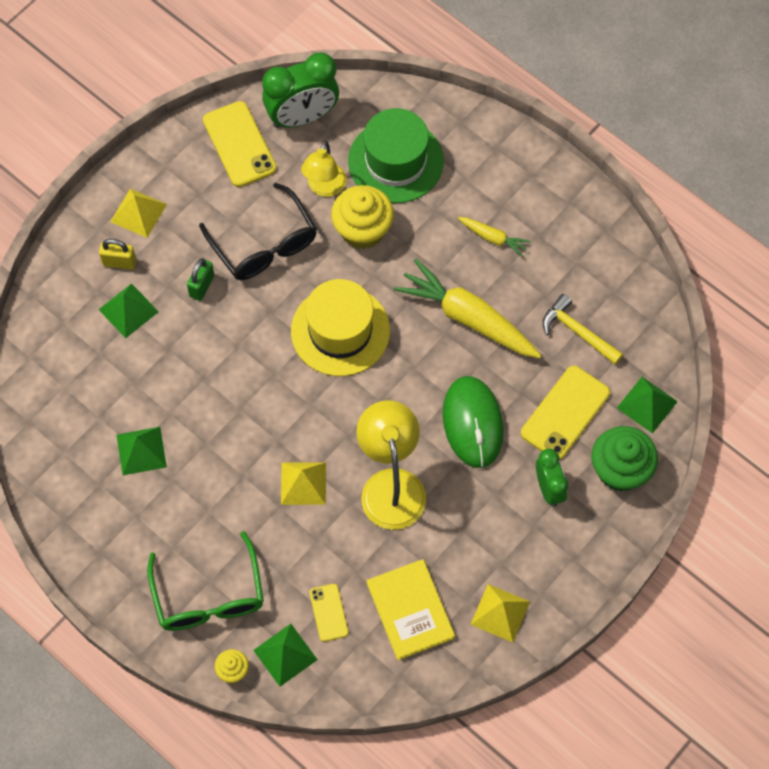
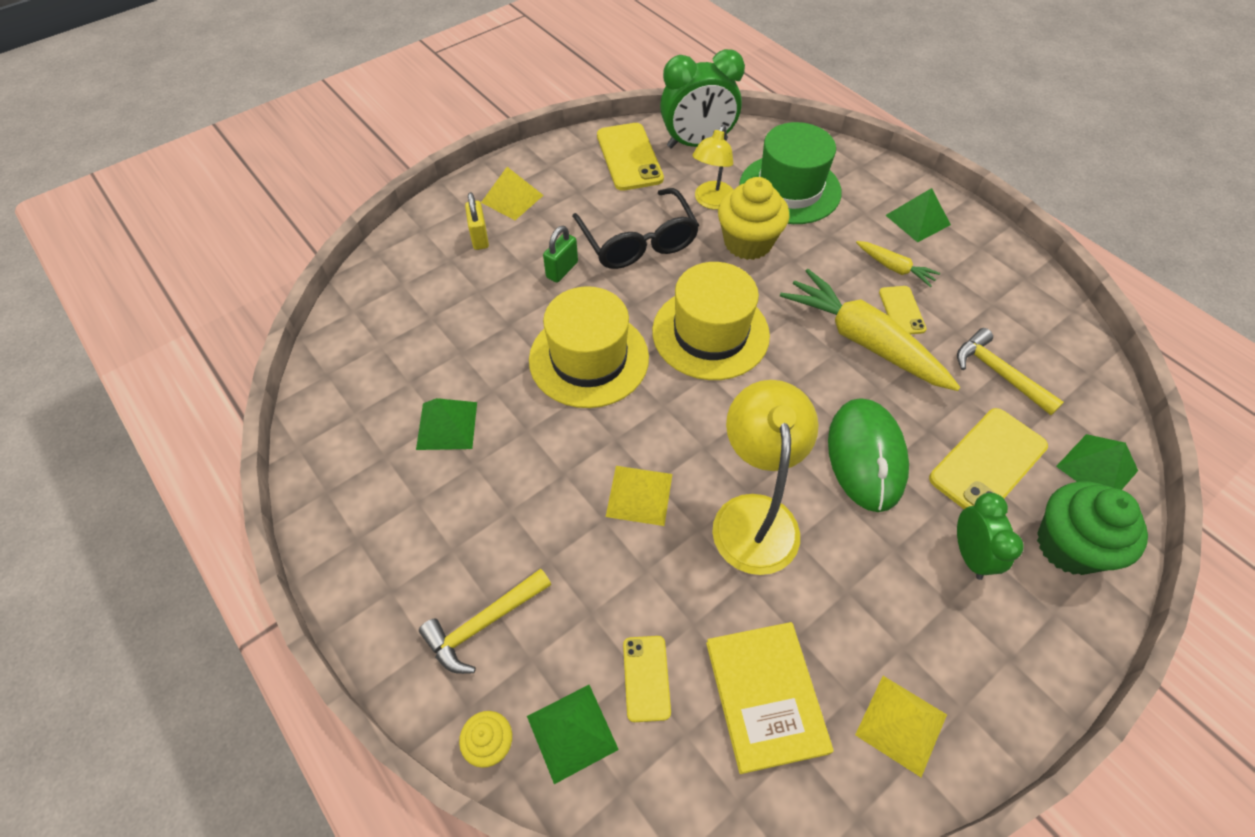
camera: 10 degrees right, 10 degrees down
green pyramid [98,283,159,338] -> green pyramid moved to [886,188,951,242]
yellow padlock [99,239,136,270] -> yellow padlock turned 60 degrees clockwise [465,192,489,250]
green glasses [147,531,264,631] -> yellow hammer [419,569,551,674]
none -> yellow hat [529,286,649,408]
none -> yellow phone [879,286,927,334]

